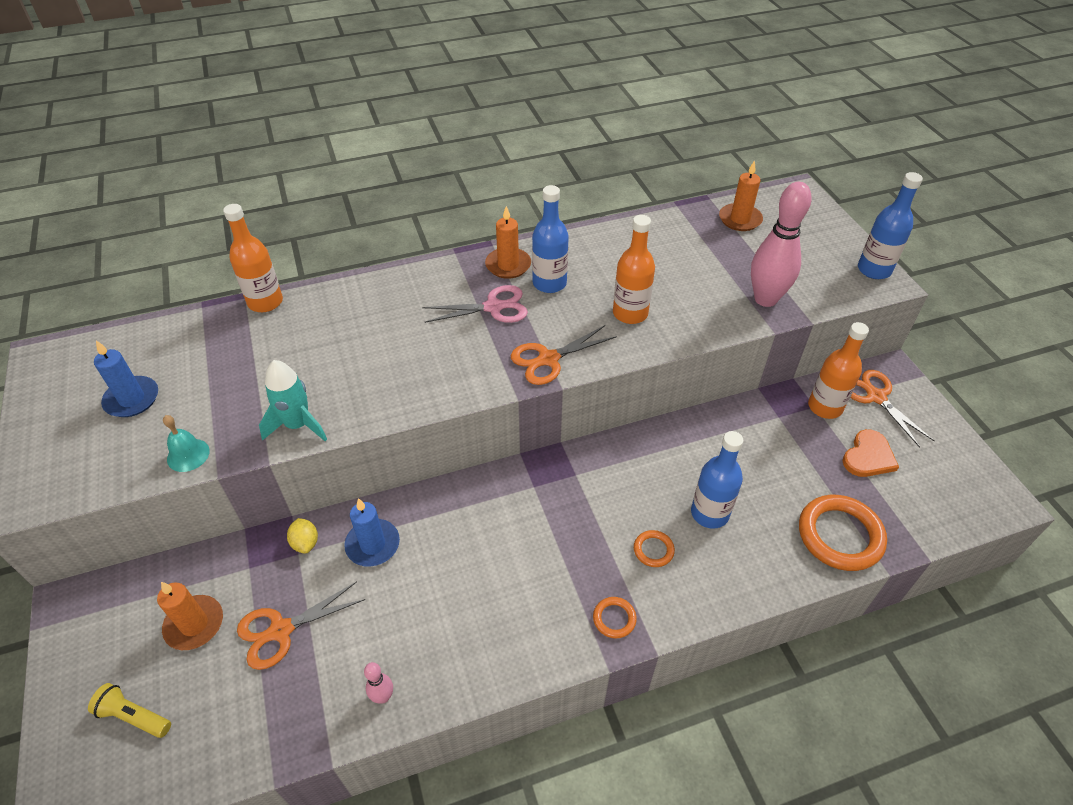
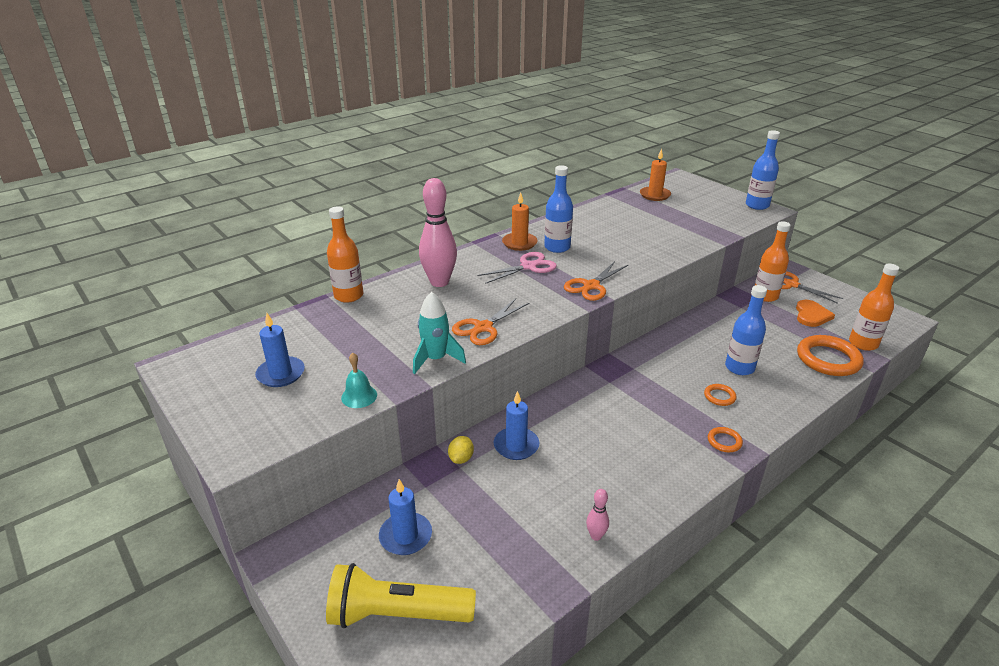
camera: 20 degrees left, 15 degrees down
yellow flashlight [88,683,171,738] -> yellow flashlight [326,563,476,628], size x1.93
orange candle [157,582,223,650] -> blue candle [379,479,432,555]
orange scissors [237,581,365,670] -> orange scissors moved to [452,299,529,345]
yellow lemon [287,518,318,554] -> yellow lemon turned 60 degrees clockwise [448,436,474,464]
orange bottle [613,215,655,324] -> orange bottle moved to [849,264,899,351]
pink bowling pin [751,182,812,307] -> pink bowling pin moved to [419,178,457,287]

